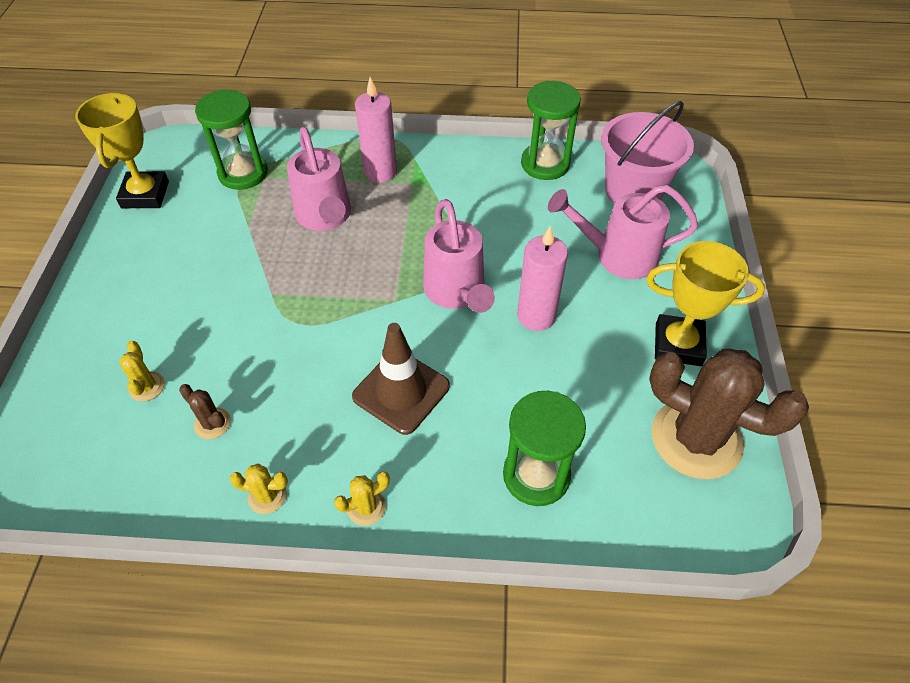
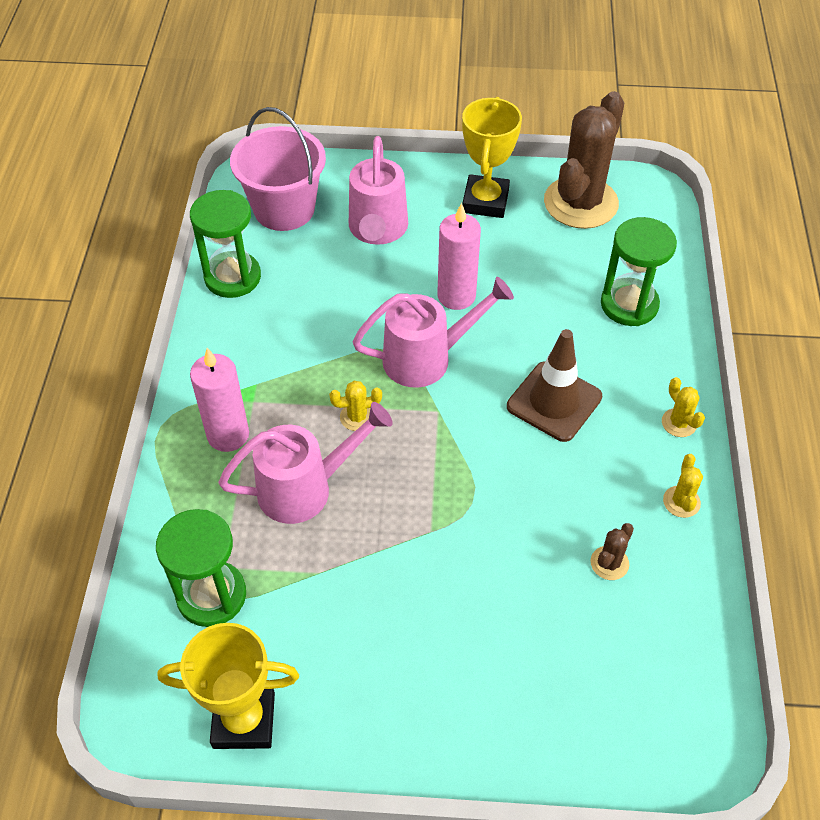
camera: 90 degrees left, 0 degrees up
yellow cactus [119,341,165,401] -> yellow cactus moved to [329,381,382,431]

